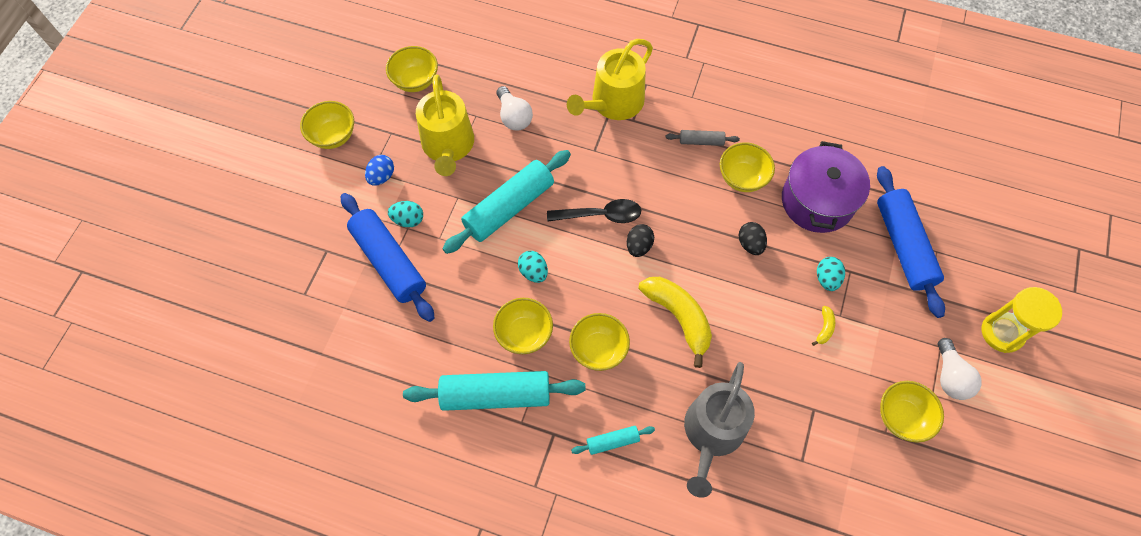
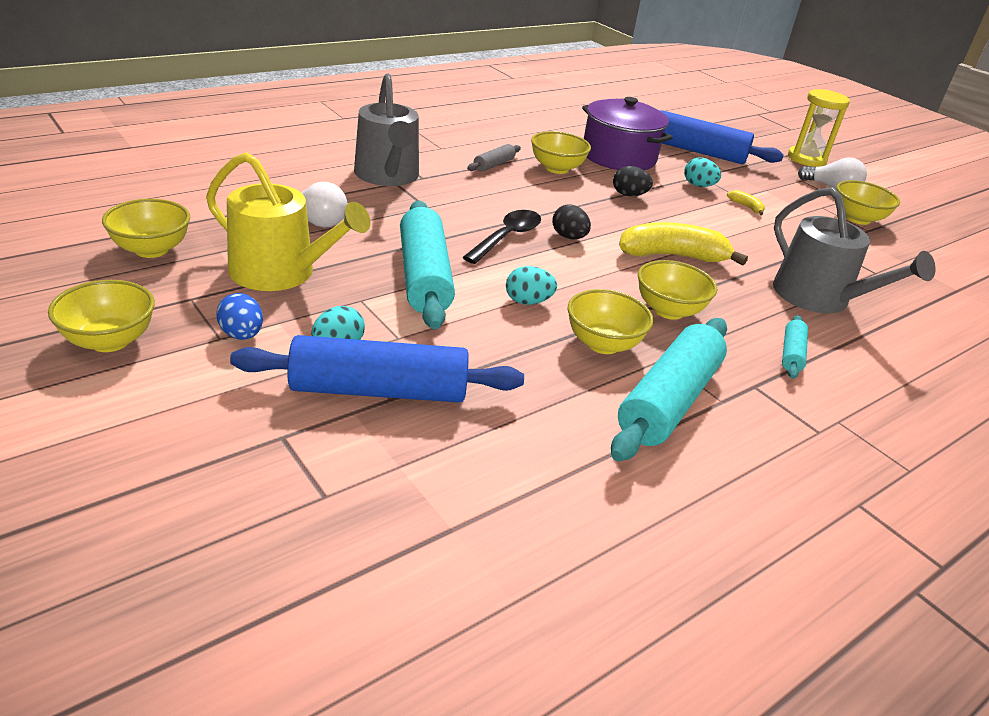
camera: 60 degrees left, 30 degrees down
yellow watering can [567,39,653,120] -> grey watering can [354,73,419,186]

